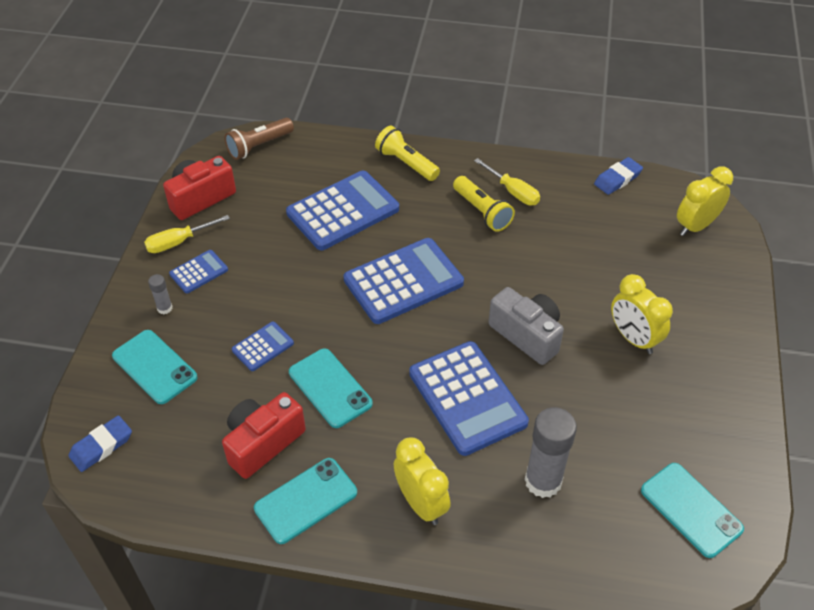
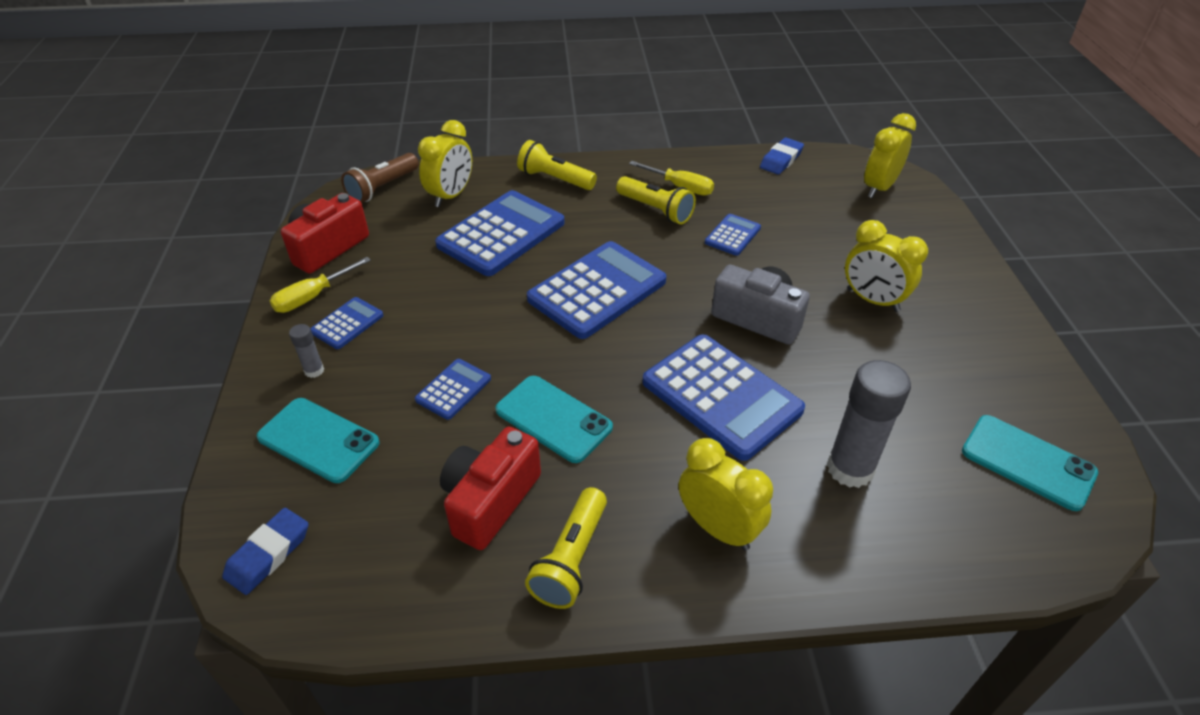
camera: 15 degrees left, 5 degrees down
turquoise phone [254,458,357,544] -> yellow flashlight [525,487,607,609]
none -> yellow clock [418,120,472,207]
none -> blue calculator [705,214,761,256]

